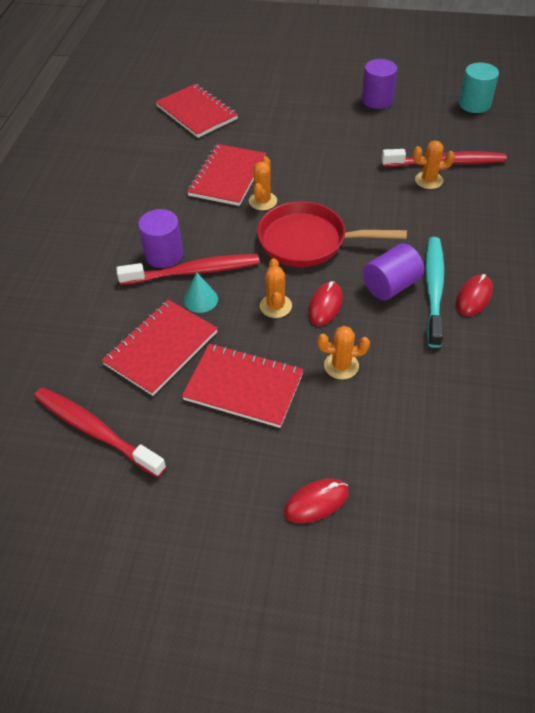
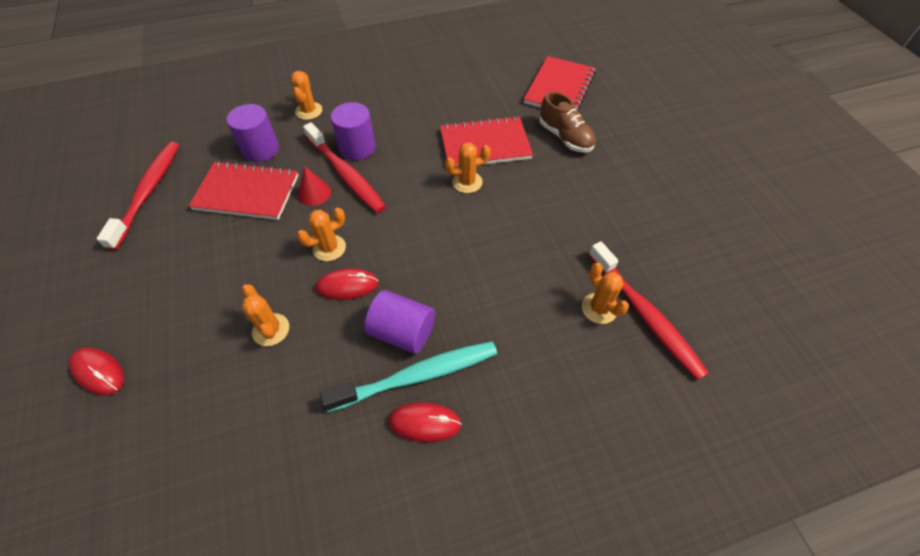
camera: 60 degrees right, 5 degrees up
red notebook [182,344,304,428] -> none
turquoise cone [184,273,218,313] -> red cone [298,166,331,206]
red pan [257,201,407,267] -> none
purple cylinder [362,59,397,109] -> purple cylinder moved to [227,104,279,162]
turquoise cylinder [459,63,499,113] -> none
none -> orange cactus [290,71,322,120]
none -> brown shoe [539,92,596,153]

